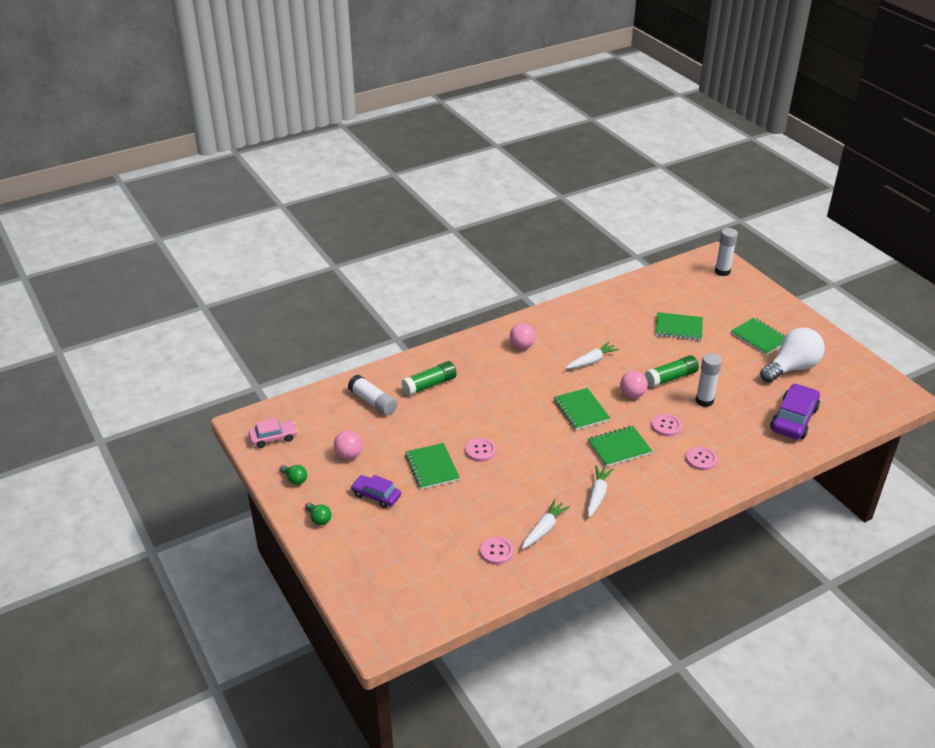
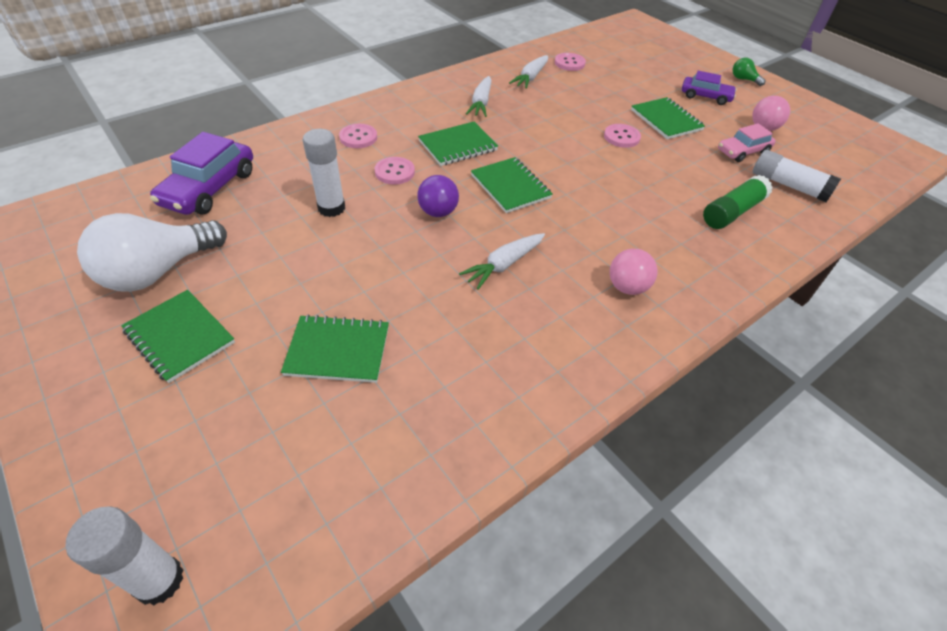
camera: 170 degrees right, 10 degrees up
pink car [249,418,298,448] -> pink car moved to [718,123,776,162]
green light bulb [279,465,307,485] -> none
pink ball [620,371,648,398] -> purple ball [417,175,459,217]
green glue stick [645,355,699,387] -> none

